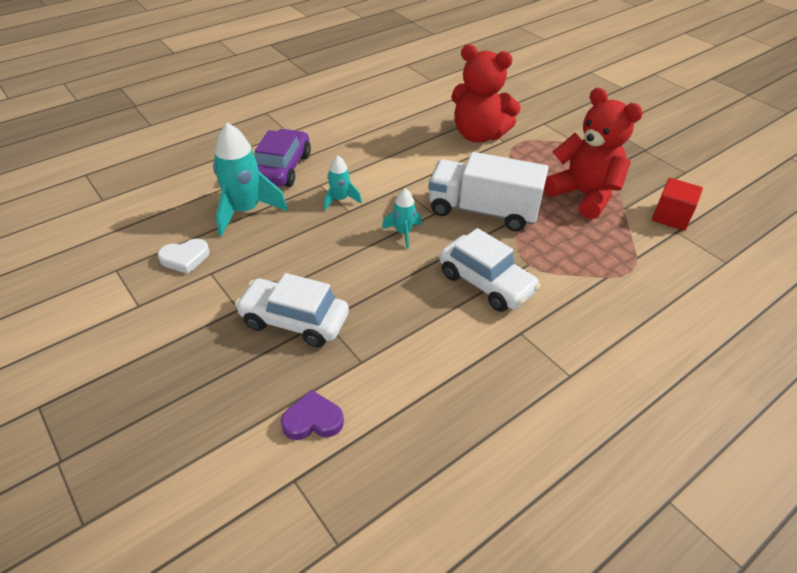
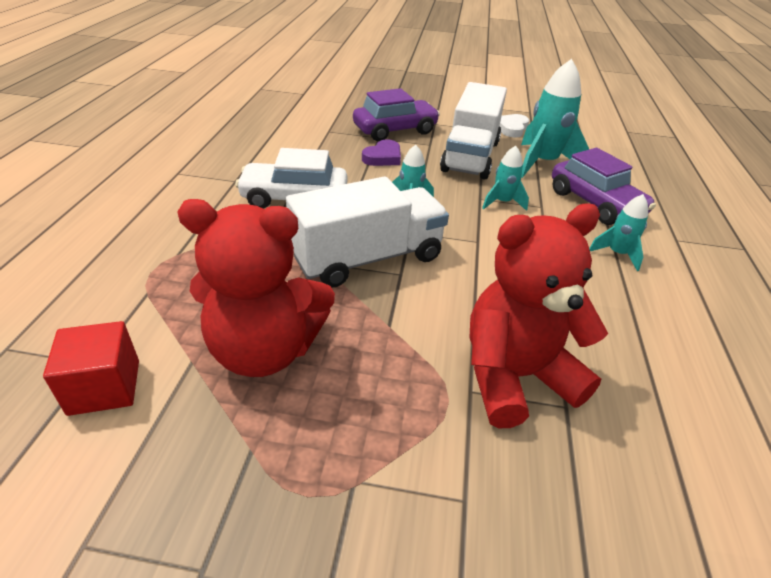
camera: 135 degrees right, 5 degrees down
white car [235,273,349,347] -> purple car [353,88,440,141]
purple heart [281,390,344,440] -> purple heart moved to [362,139,401,166]
none -> white truck [440,82,507,180]
none -> turquoise rocket [589,194,648,271]

